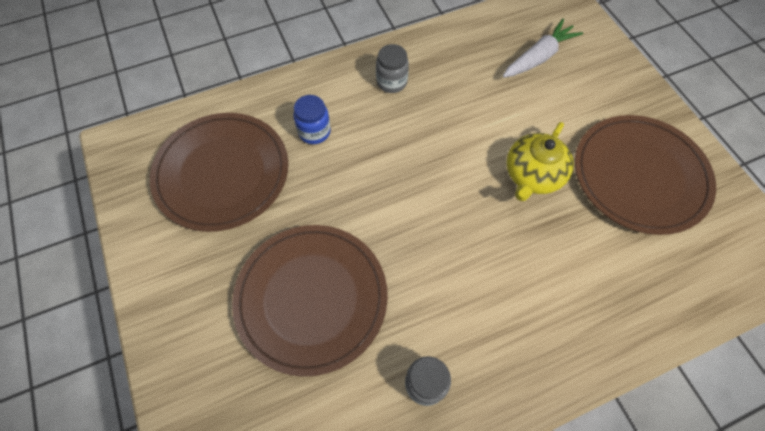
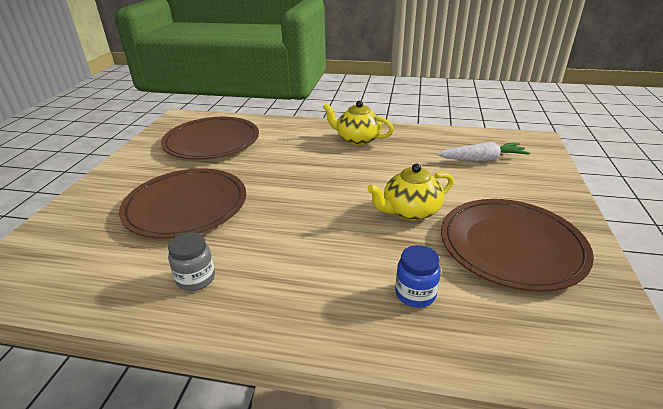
camera: 35 degrees right, 30 degrees down
blue jar [293,95,331,144] -> blue jar moved to [395,245,441,308]
grey jar [376,44,409,93] -> yellow teapot [323,101,394,146]

